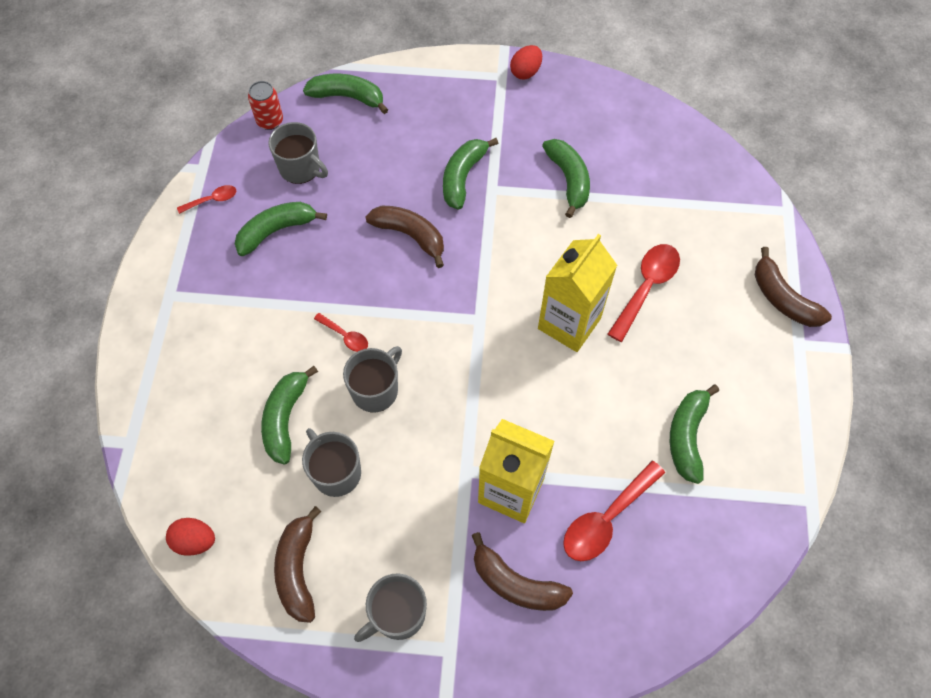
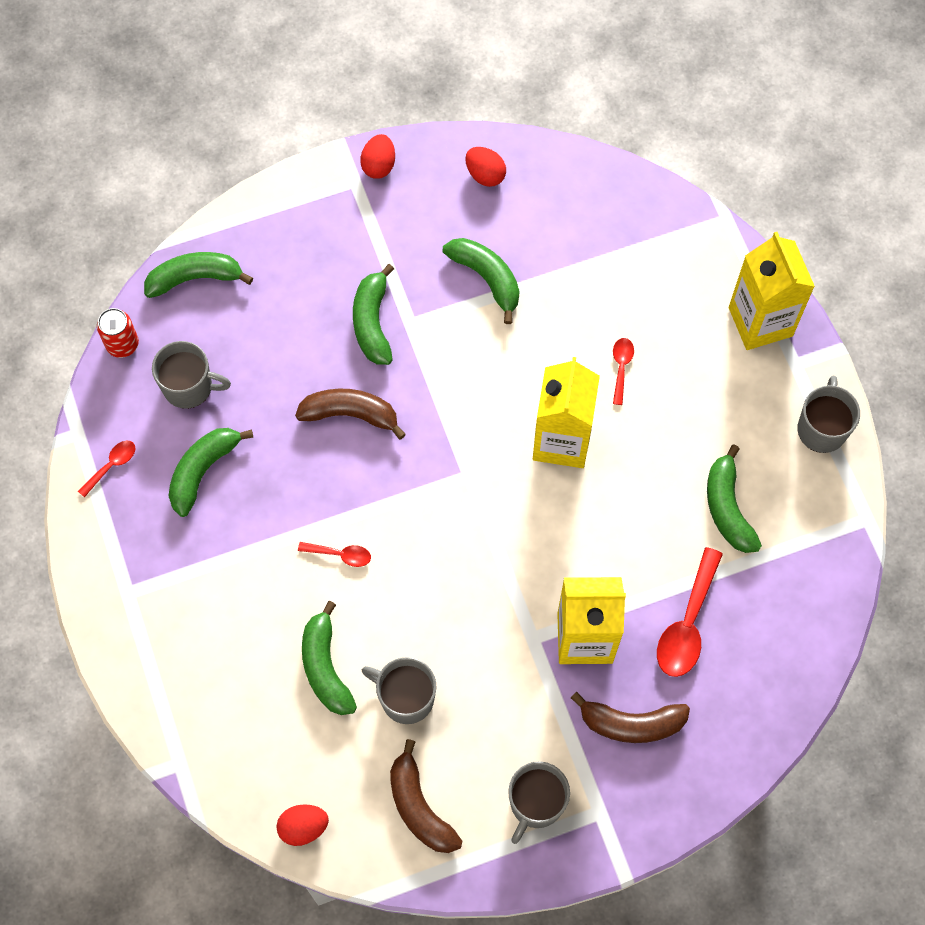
camera: 25 degrees left, 5 degrees up
grey mug [343,346,402,412] -> grey mug moved to [797,376,860,453]
red spoon [608,244,680,342] -> red spoon [613,338,634,405], size x0.53
brown banana [755,247,832,327] -> yellow carton [729,232,815,350]
none -> red egg [465,147,506,187]

